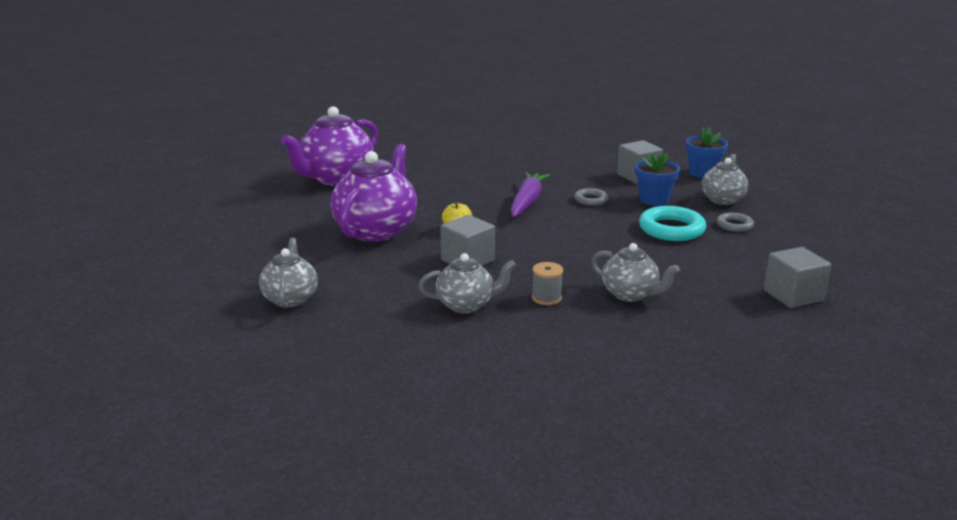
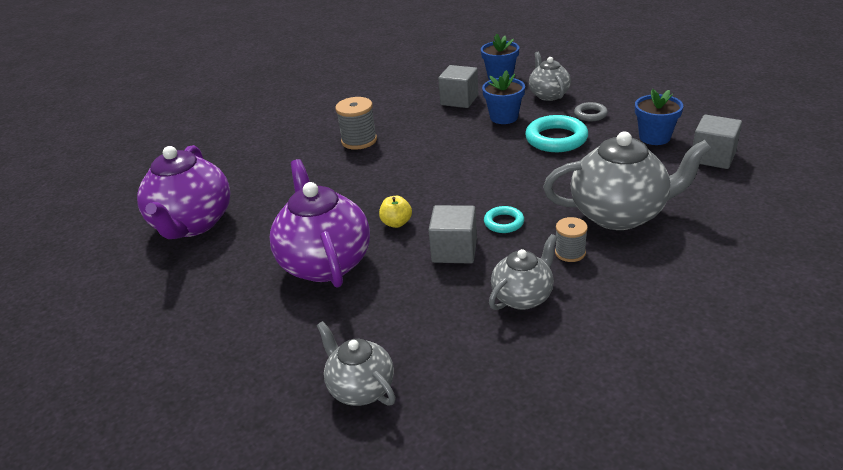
camera: 35 degrees left, 10 degrees up
purple carrot [510,172,550,218] -> none
grey ring [574,188,608,206] -> none
grey teapot [591,243,680,302] -> grey teapot [543,132,711,230], size x1.74
none -> grey spool [335,97,377,150]
none -> turquoise ring [484,206,524,233]
none -> blue flower pot [635,89,683,145]

